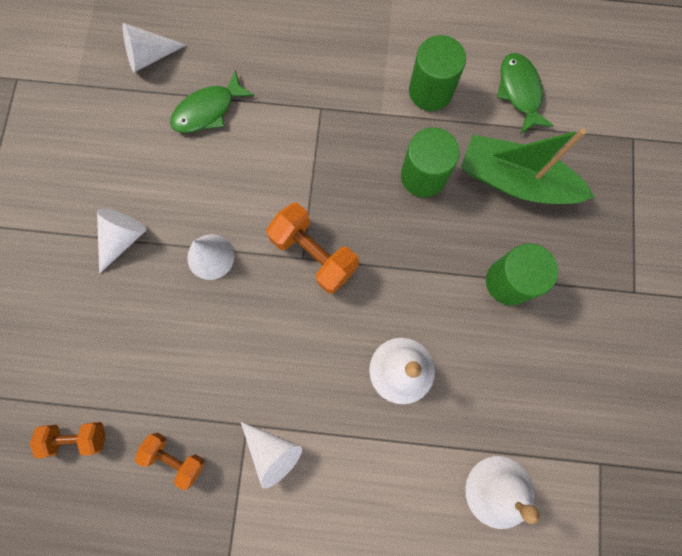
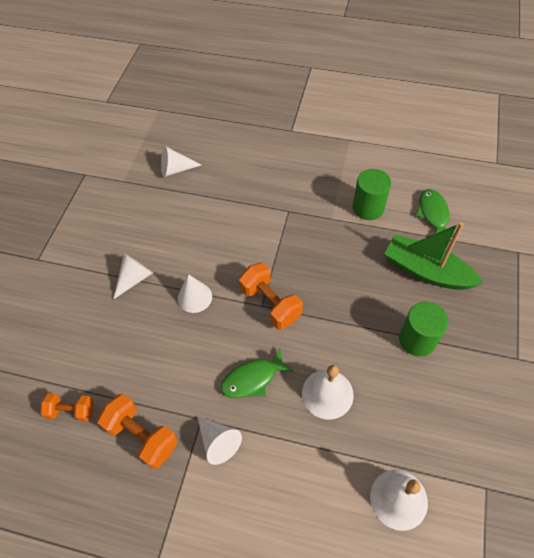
camera: 10 degrees right, 20 degrees down
orange dumbbell [135,433,205,490] -> orange dumbbell [97,394,178,469], size x1.57
green fish [170,70,255,133] -> green fish moved to [221,349,294,398]
green cylinder [401,128,460,197] -> none

